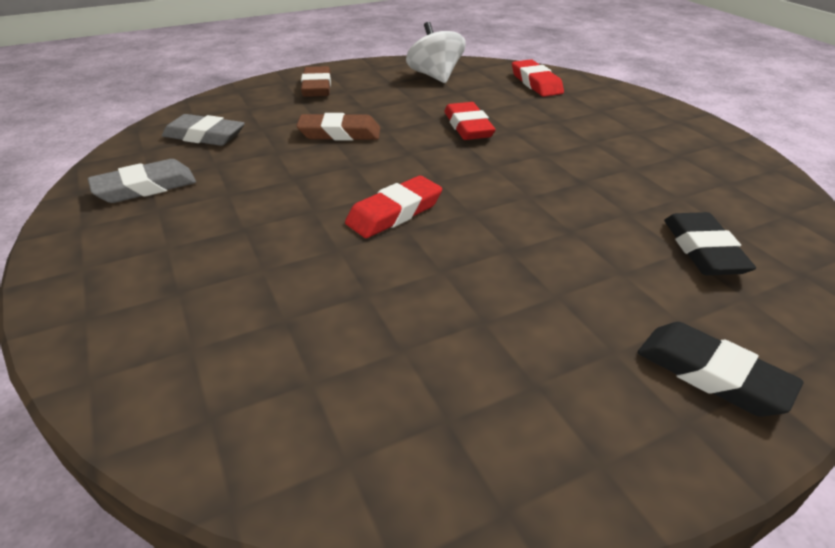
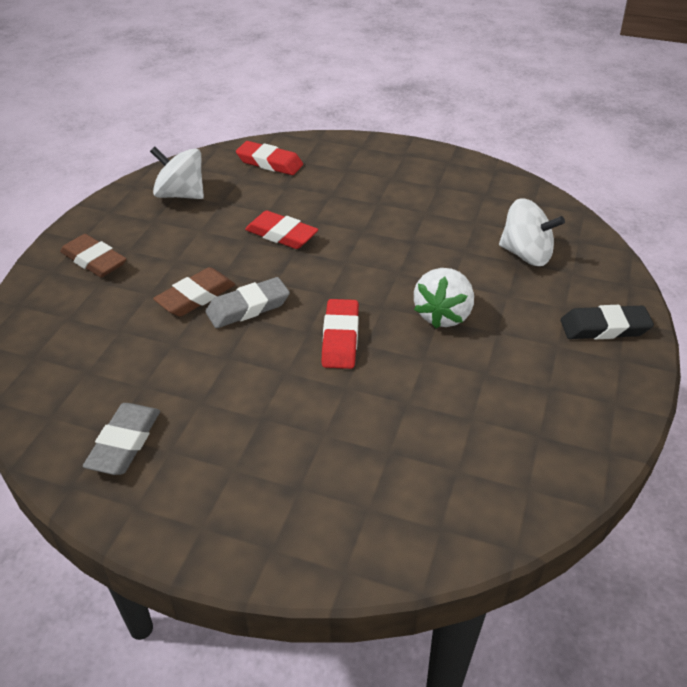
camera: 45 degrees left, 5 degrees up
grey eraser [162,114,245,146] -> grey eraser moved to [206,277,290,328]
black eraser [664,212,756,275] -> white spinning top [499,199,565,266]
none -> white strawberry [414,268,474,328]

